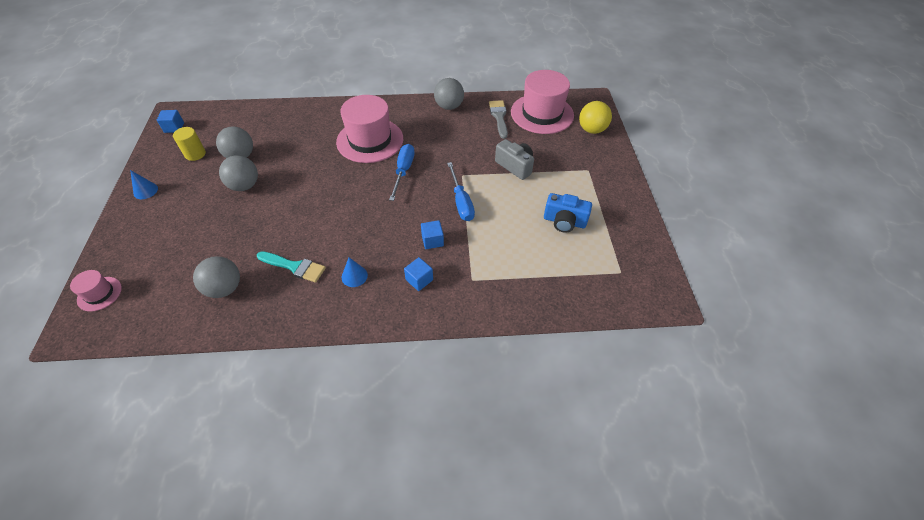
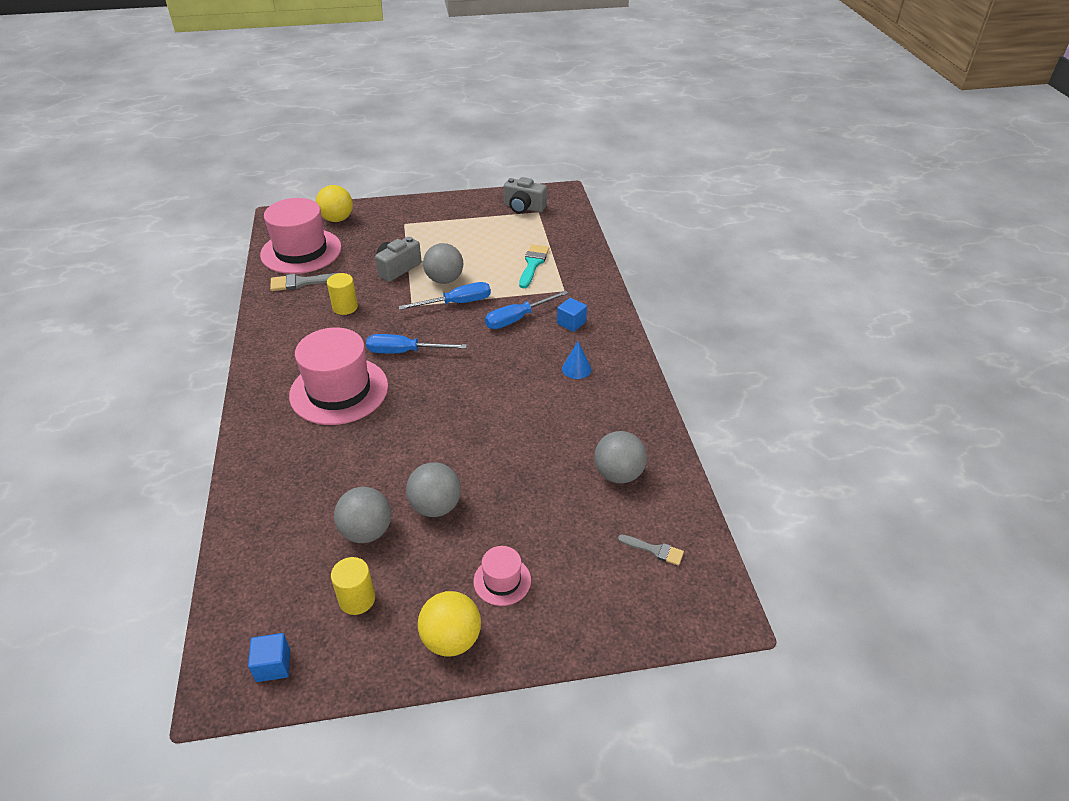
camera: 95 degrees left, 10 degrees down
pink hat [70,270,122,312] -> pink hat moved to [474,546,531,606]
blue cone [130,170,158,199] -> yellow ball [418,591,481,657]
turquoise brush [257,251,326,283] -> turquoise brush moved to [519,244,549,288]
blue cube [421,220,444,249] -> blue screwdriver [485,290,569,329]
grey ball [434,78,464,110] -> grey ball moved to [423,243,463,284]
blue camera [544,193,592,233] -> none
none -> yellow cylinder [327,273,358,315]
none -> grey camera [504,177,547,214]
none -> grey brush [618,534,684,566]

